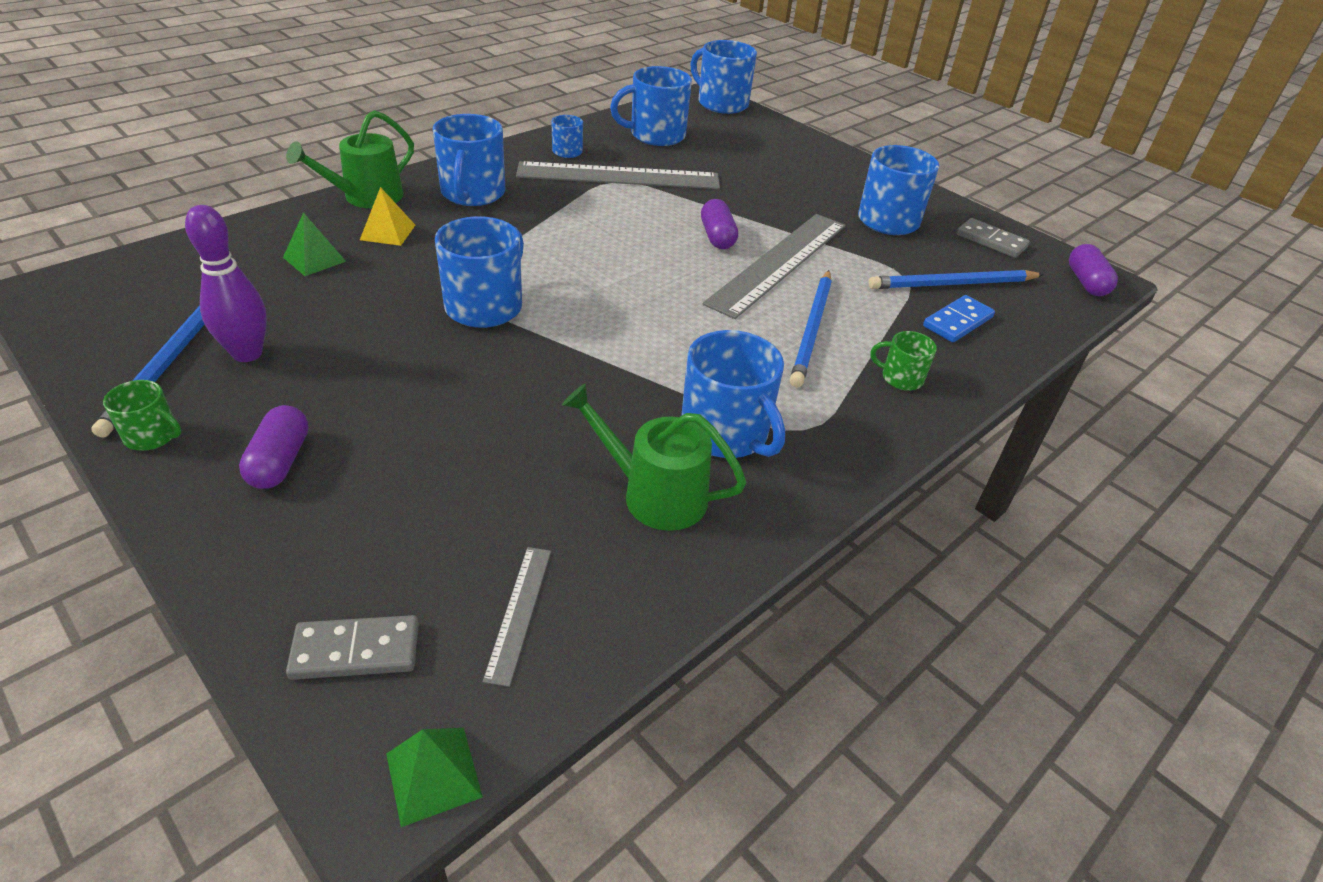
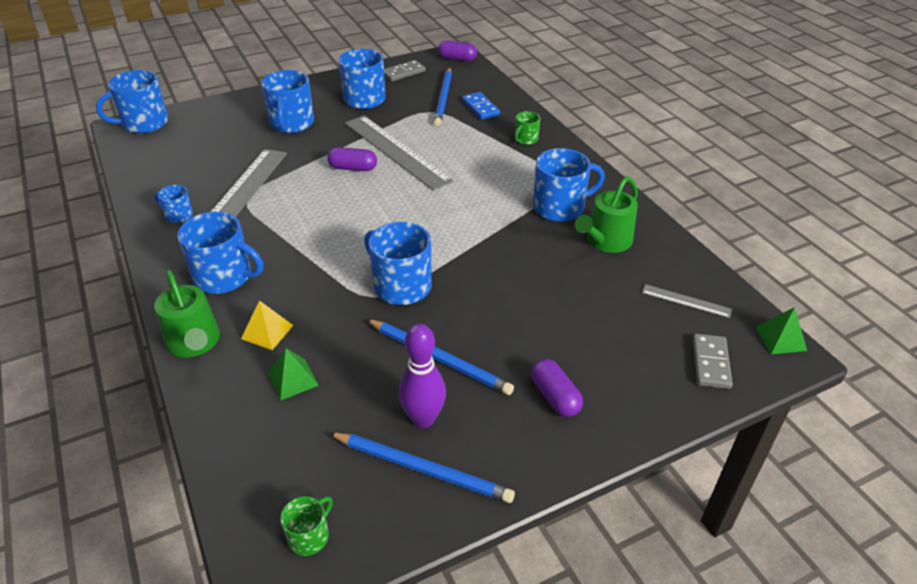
camera: 70 degrees left, 0 degrees up
green mug [103,380,181,451] -> green mug moved to [280,496,333,556]
purple capsule [239,405,309,489] -> purple capsule turned 45 degrees clockwise [531,359,583,417]
blue mug [610,66,692,146] -> blue mug moved to [261,70,314,133]
blue pencil [790,270,832,387] -> blue pencil moved to [366,319,514,395]

